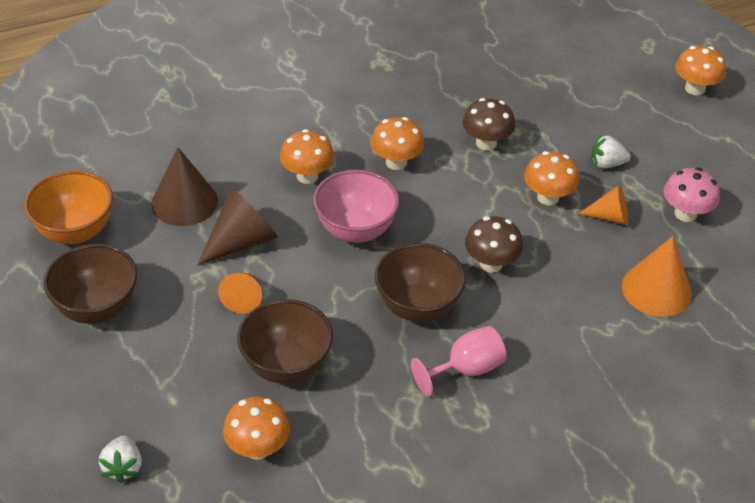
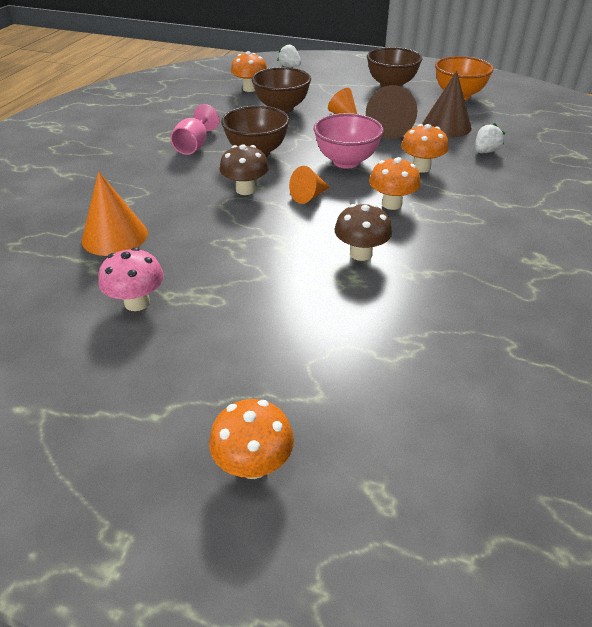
camera: 135 degrees right, 5 degrees down
orange mushroom [524,151,579,205] -> none
orange cone [578,185,628,225] -> orange cone moved to [289,166,330,204]
white strawberry [591,135,631,168] -> white strawberry moved to [475,123,505,153]

